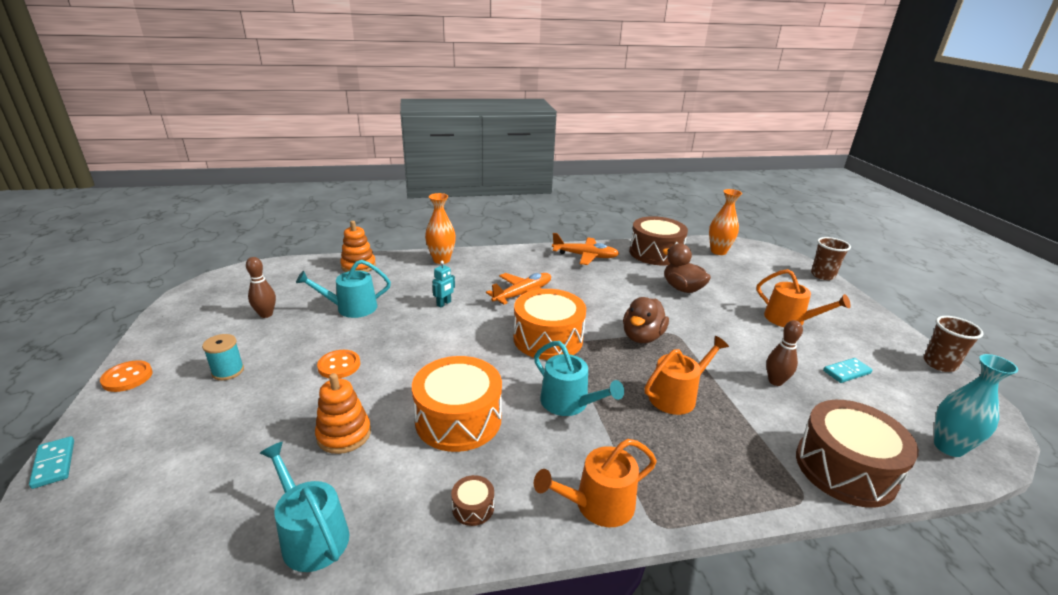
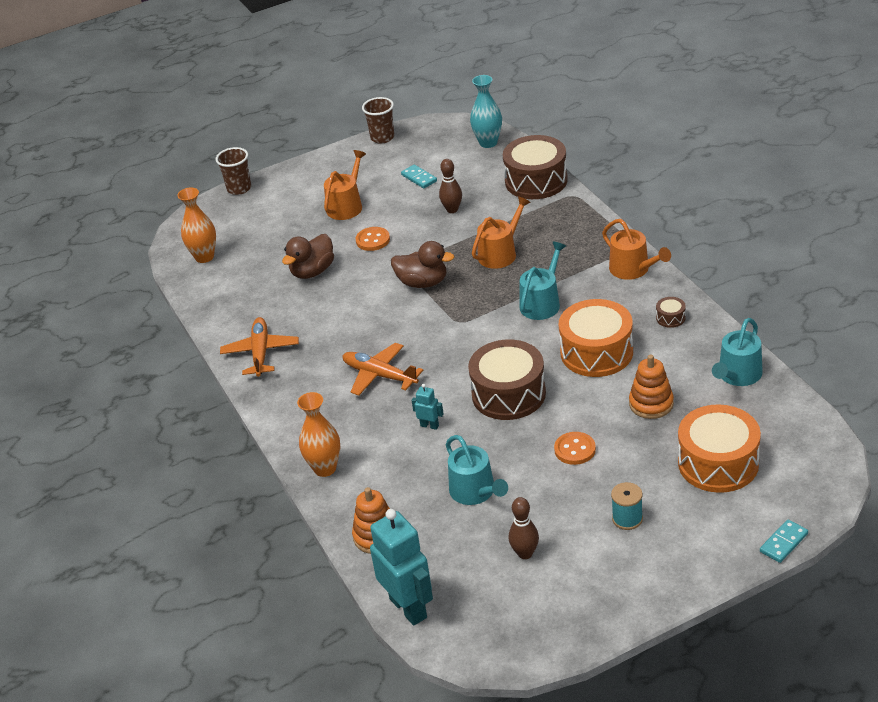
camera: 100 degrees left, 10 degrees up
orange button [100,360,153,392] -> orange button moved to [356,227,390,251]
orange drum [513,289,586,360] -> orange drum moved to [678,404,761,493]
brown drum [629,216,688,266] -> brown drum moved to [468,339,546,420]
orange watering can [645,336,729,415] -> orange watering can turned 90 degrees clockwise [472,196,530,269]
none -> turquoise robot [370,509,433,626]

